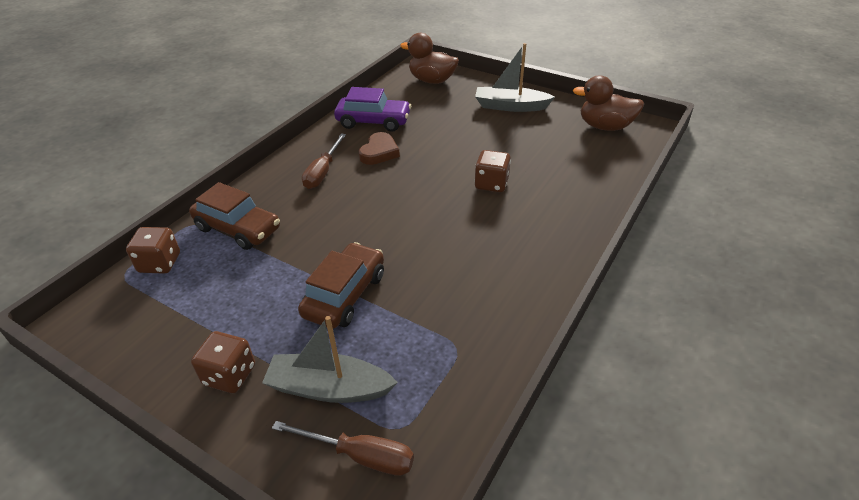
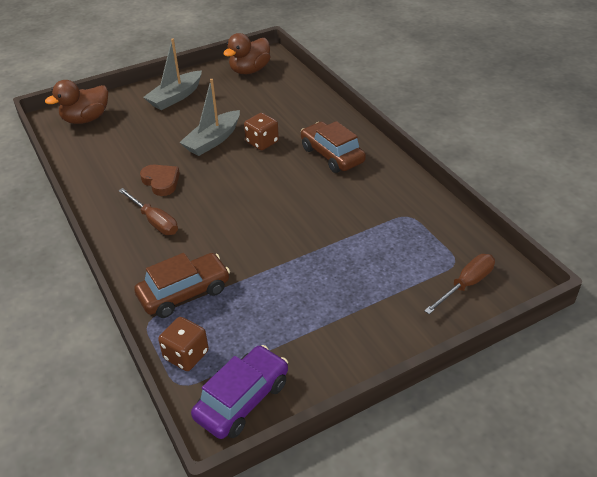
camera: 60 degrees left, 0 degrees up
brown dice [191,331,255,393] -> none
grey boat [262,316,398,403] -> grey boat moved to [179,79,240,156]
brown car [298,242,384,329] -> brown car moved to [301,121,366,173]
purple car [334,87,411,132] -> purple car moved to [191,345,288,439]

